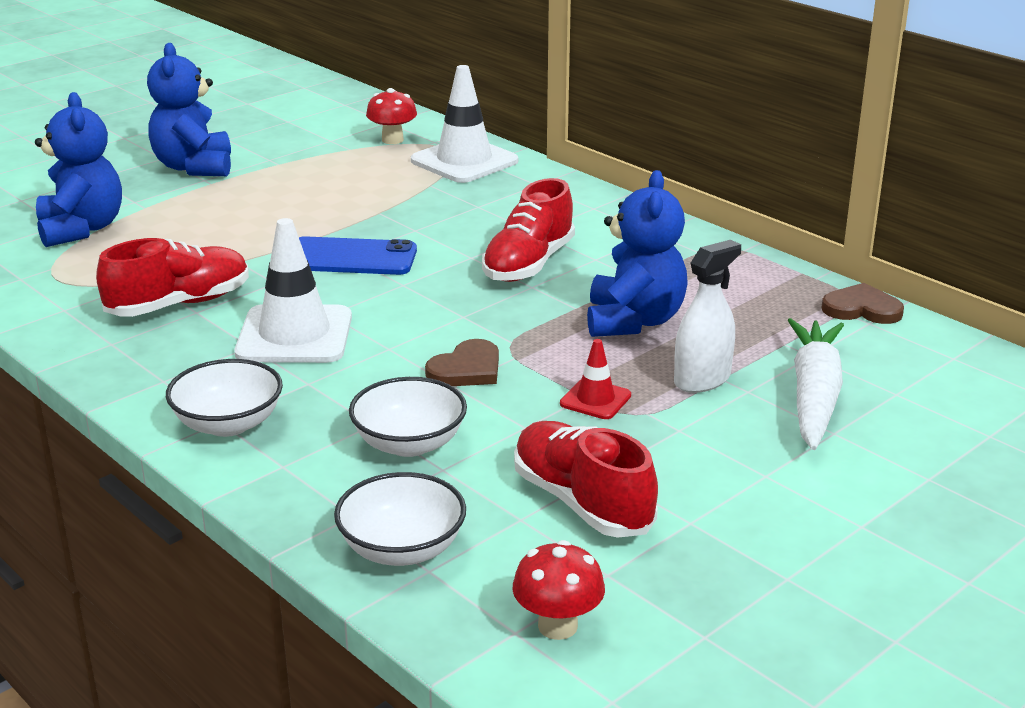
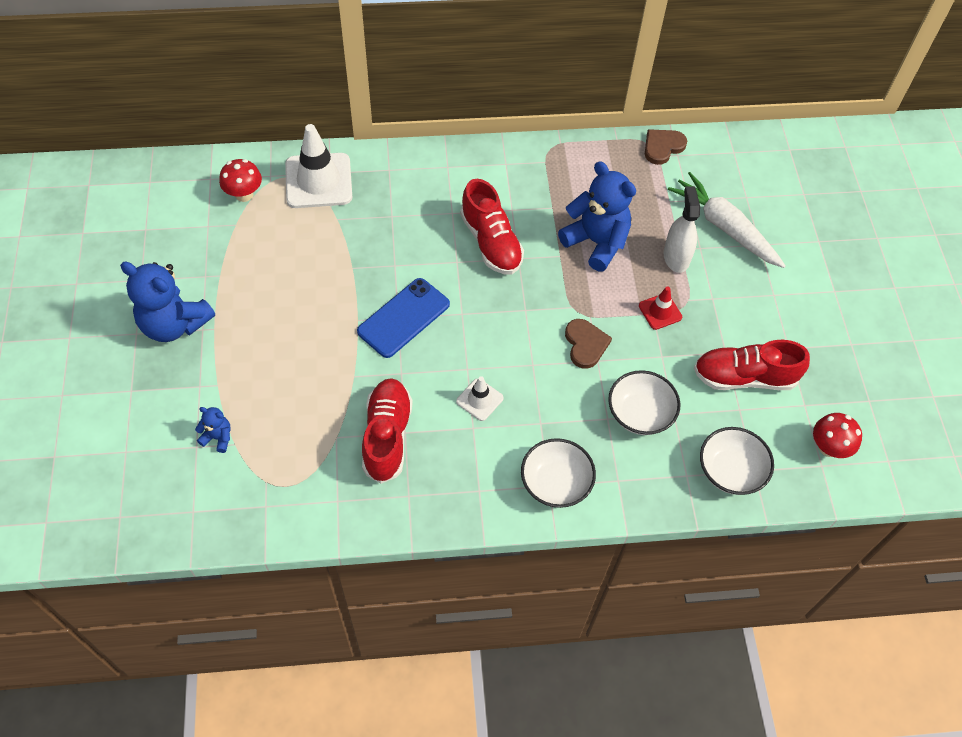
camera: 55 degrees left, 30 degrees up
blue teddy bear [35,92,122,247] -> blue teddy bear [195,407,231,453], size x0.45
white traffic cone [234,218,352,363] -> white traffic cone [456,376,504,421], size x0.50

